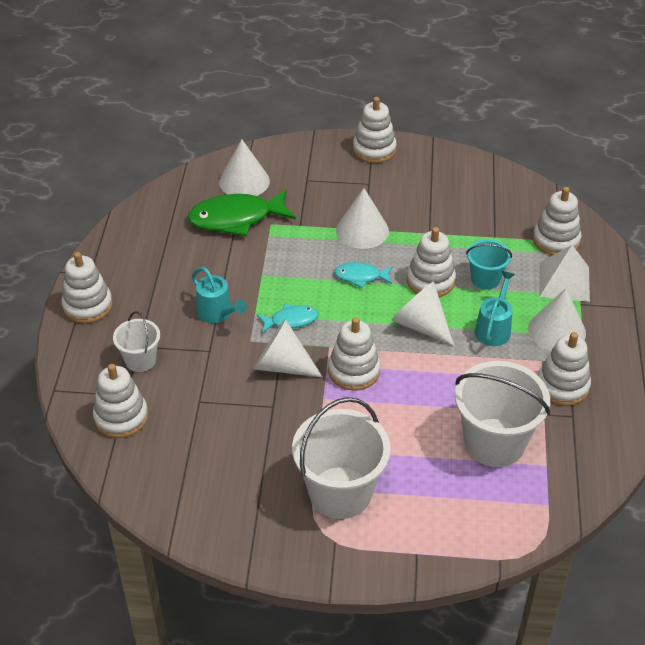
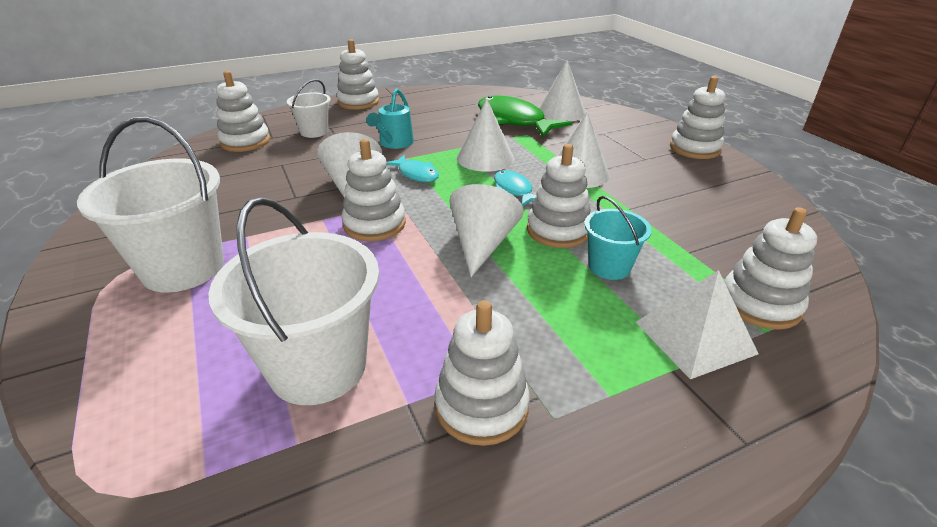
camera: 60 degrees right, 10 degrees down
turquoise watering can [475,271,515,346] -> none
white cone [528,288,586,351] -> white cone moved to [457,99,514,172]

